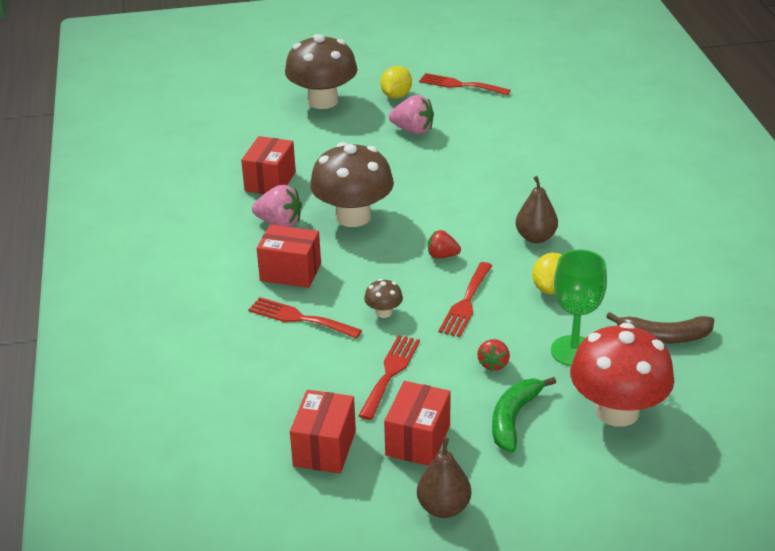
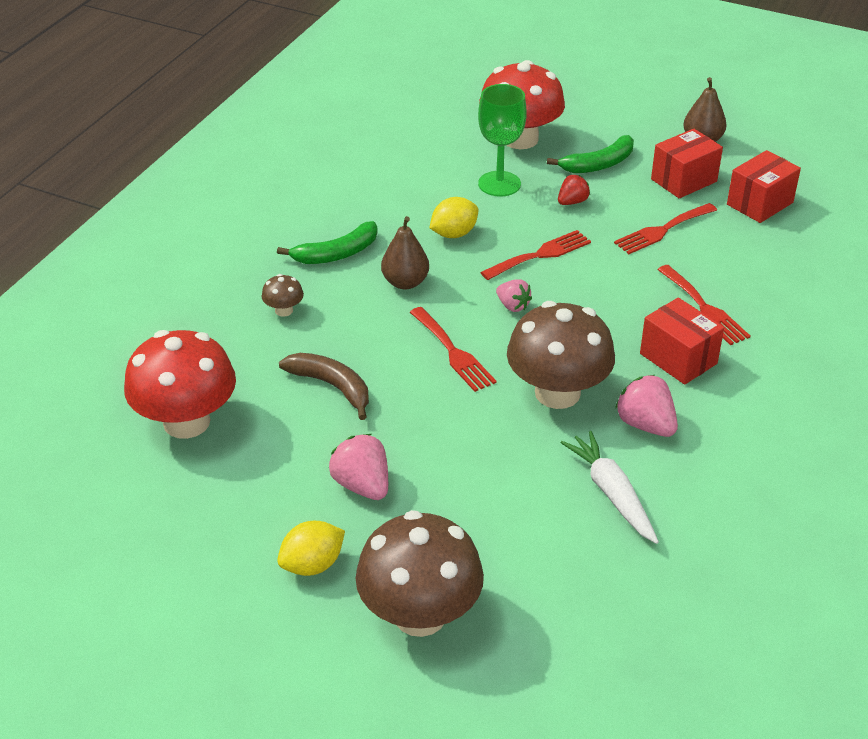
camera: 145 degrees left, 5 degrees up
red box [241,136,296,194] -> white carrot [561,431,659,544]
brown mushroom [364,279,403,318] -> brown mushroom moved to [262,274,304,317]
red fork [419,73,511,96] -> red fork moved to [410,307,497,392]
red strawberry [428,230,461,259] -> pink strawberry [496,279,532,312]
brown banana [606,312,715,344] -> brown banana moved to [279,353,369,420]
none -> red mushroom [124,330,236,439]
none -> green banana [277,221,378,264]

